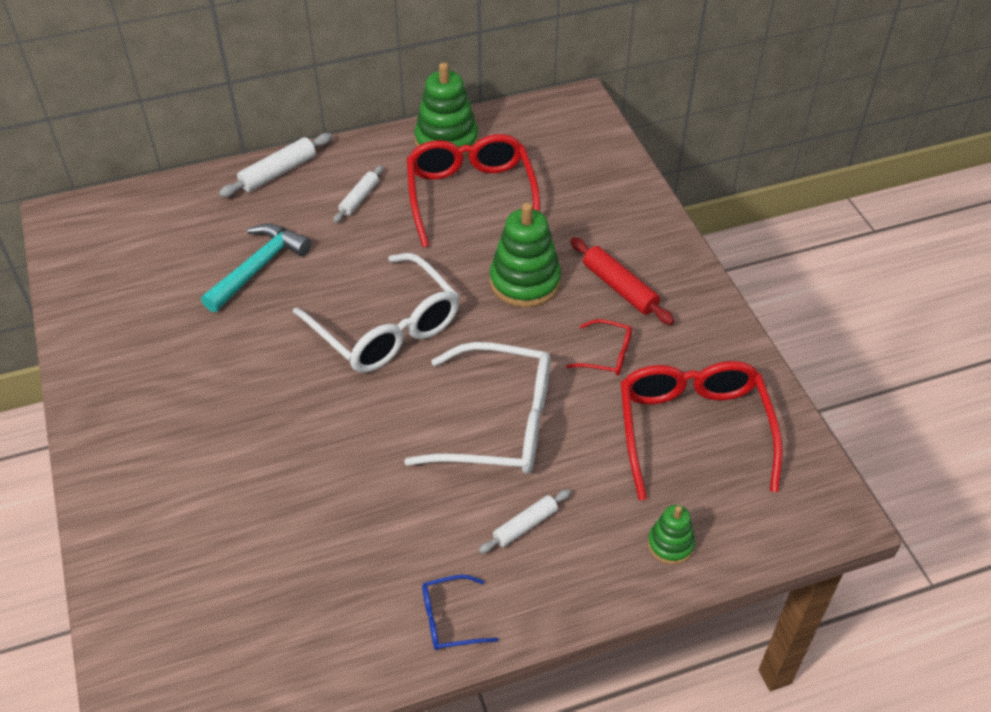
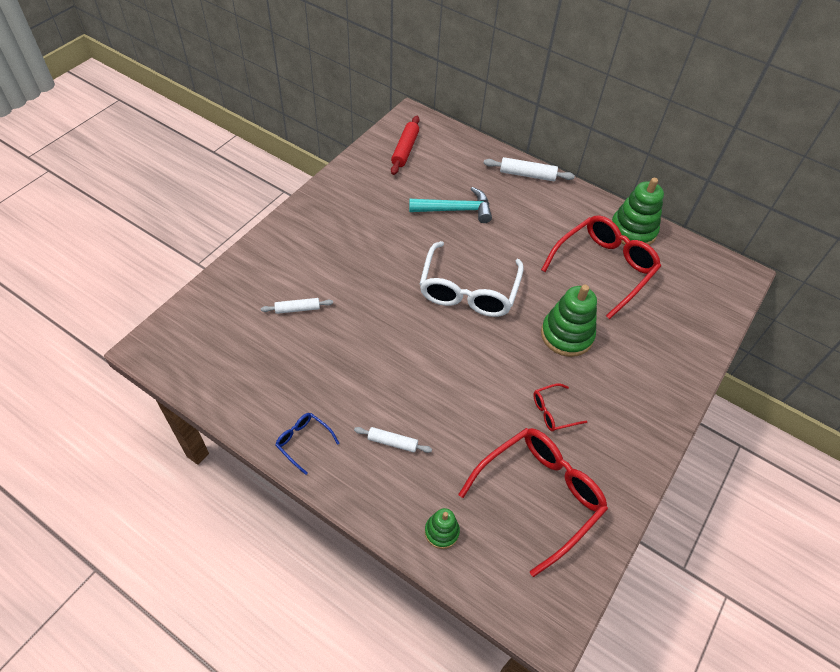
camera: 50 degrees right, 5 degrees up
white rolling pin [333,165,383,223] -> white rolling pin moved to [261,298,333,314]
white glasses [404,342,551,474] -> none
red glasses [566,319,632,376] -> red glasses turned 90 degrees clockwise [534,384,587,431]
red rolling pin [570,237,675,325] -> red rolling pin moved to [391,116,419,175]

